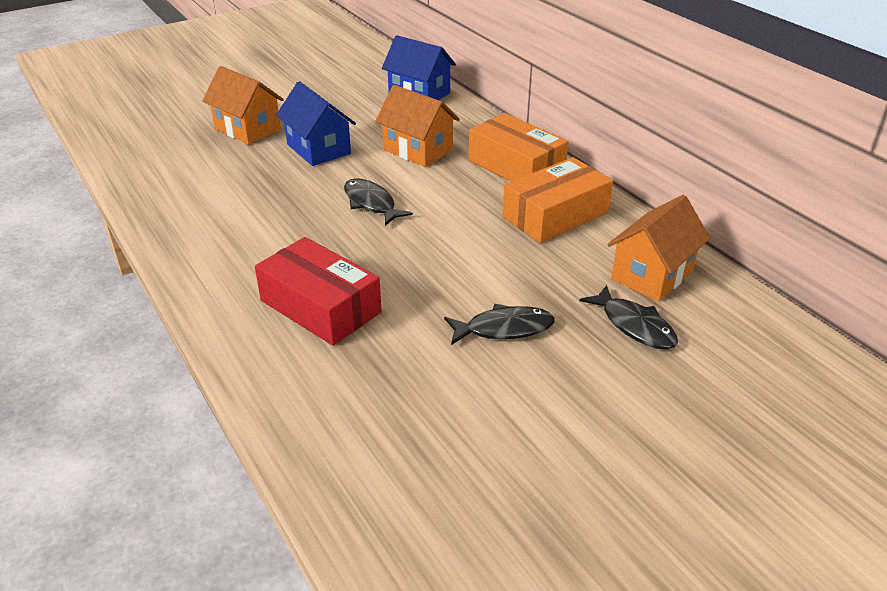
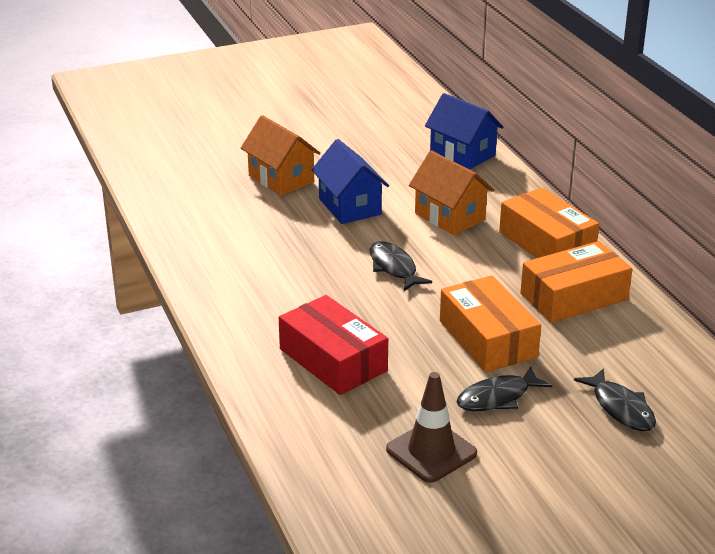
camera: 10 degrees right, 5 degrees down
black fish [444,304,555,345] -> black fish turned 150 degrees clockwise [456,366,552,411]
orange house [607,195,710,302] -> none
none -> brown traffic cone [386,372,477,483]
none -> orange box [440,275,541,372]

